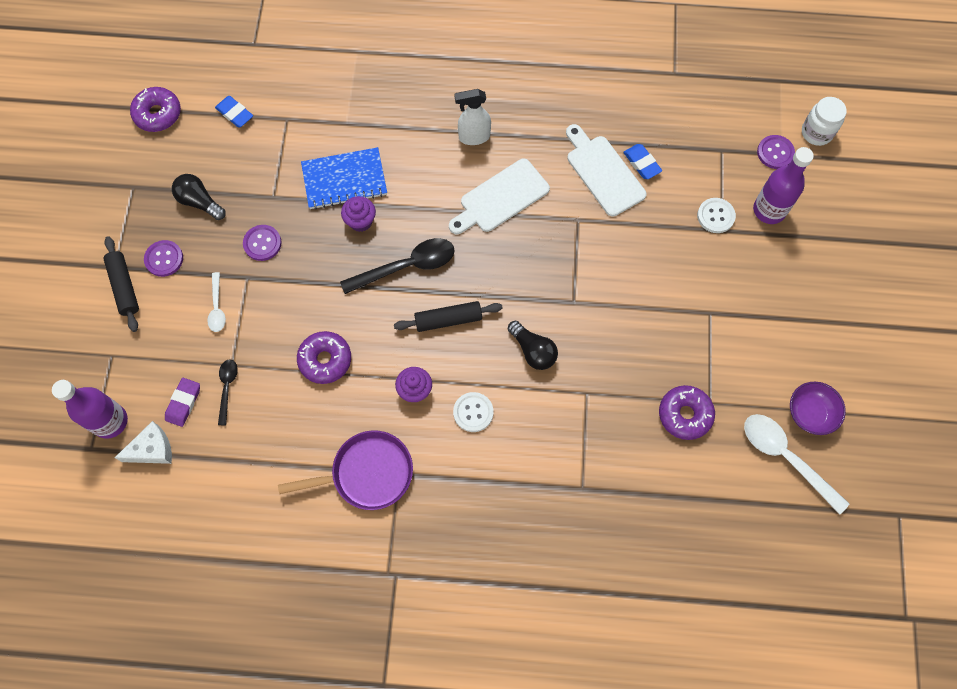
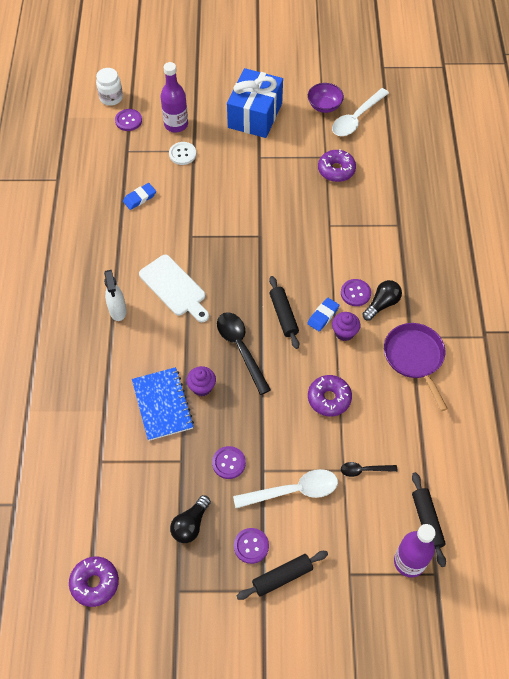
camera: 95 degrees left, 10 degrees down
white cheese [115,421,172,464] -> black rolling pin [412,472,446,567]
purple eraser [165,378,200,427] -> none
white spoon [207,272,226,332] -> white spoon [233,469,338,508], size x1.83
blue eraser [215,96,253,128] -> blue eraser moved to [307,298,340,332]
white button [453,392,493,432] -> purple button [341,279,371,306]
black light bulb [508,321,558,370] -> black light bulb moved to [363,280,402,321]
white cutting board [566,124,647,217] -> none
none -> blue gift [227,68,283,138]

